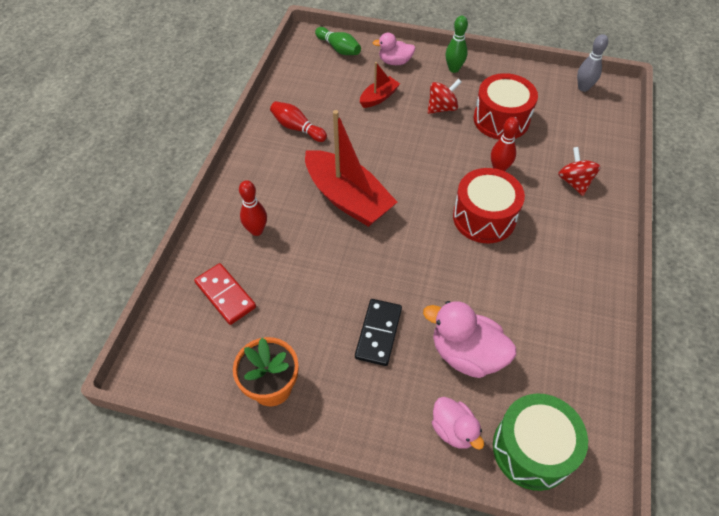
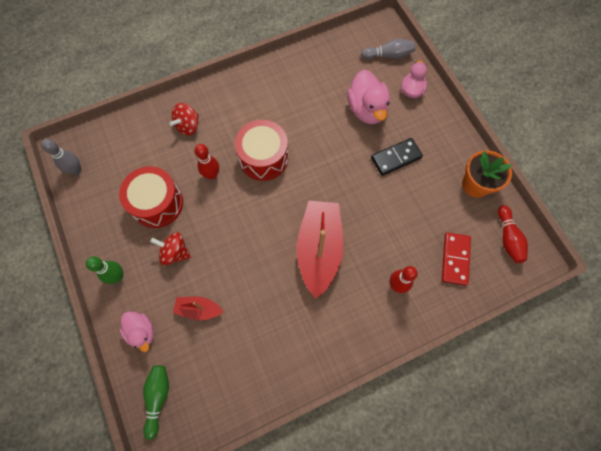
camera: 130 degrees left, 15 degrees up
red bowling pin [270,101,327,142] -> red bowling pin moved to [498,205,528,263]
green drum [493,393,588,491] -> grey bowling pin [361,39,415,59]

